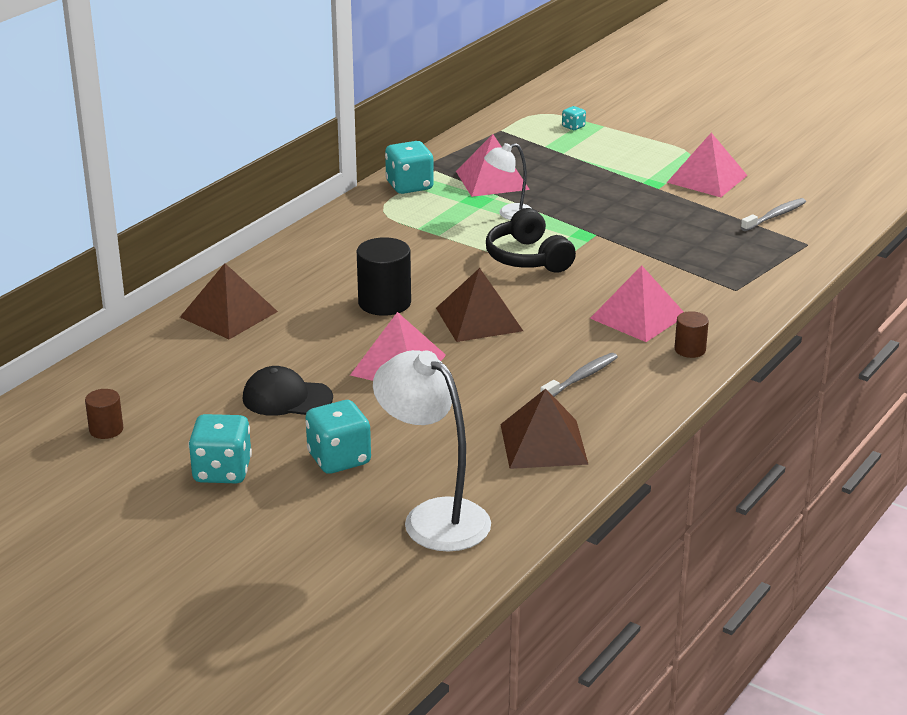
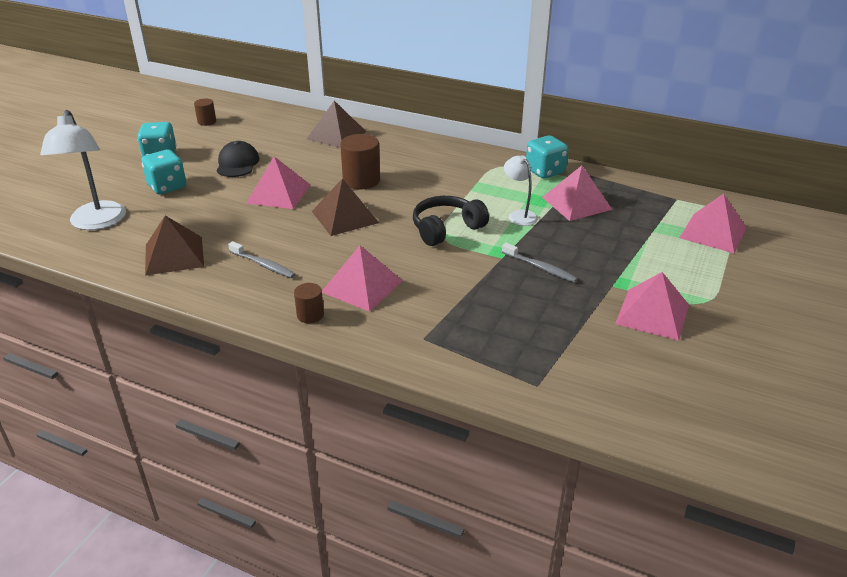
camera: 80 degrees right, 5 degrees up
black cylinder [357,237,411,316] -> brown cylinder [340,134,380,190]
white lamp [373,350,491,552] -> white lamp turned 135 degrees clockwise [40,110,126,230]
turquoise dice [562,106,586,130] -> pink pyramid [680,194,747,253]
grey toothbrush [741,198,806,231] -> grey toothbrush moved to [502,243,578,283]

